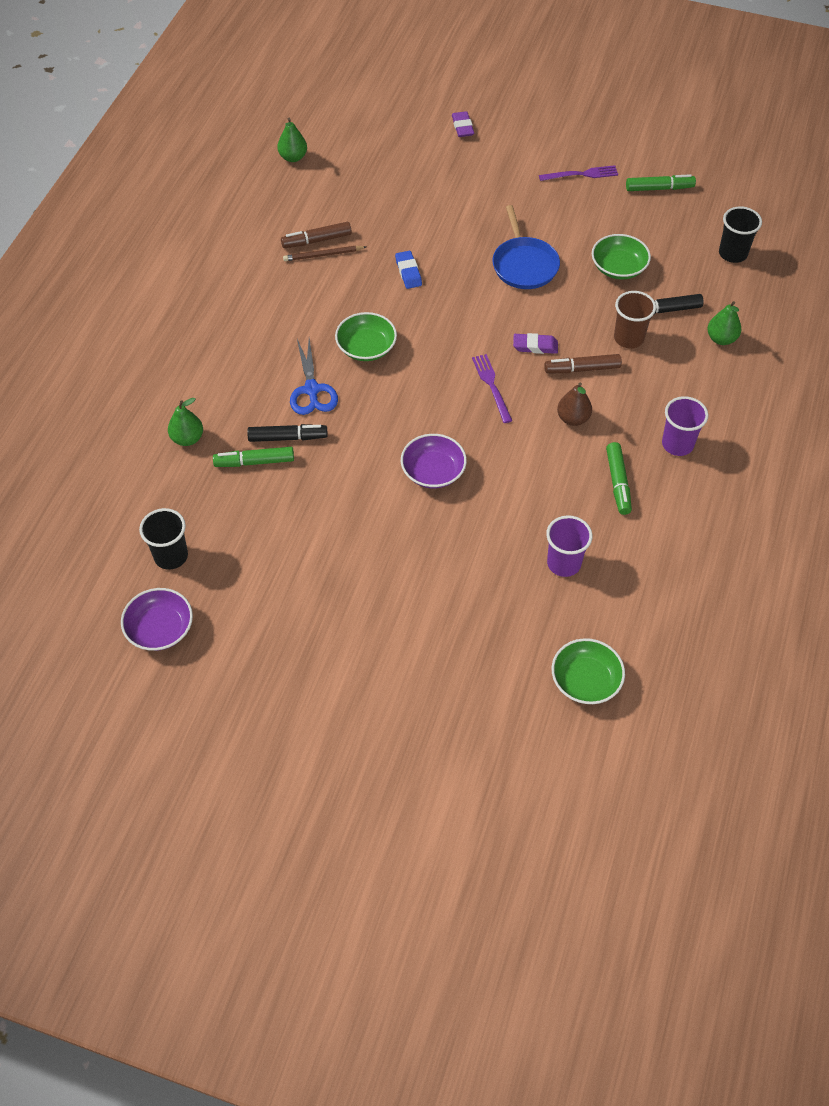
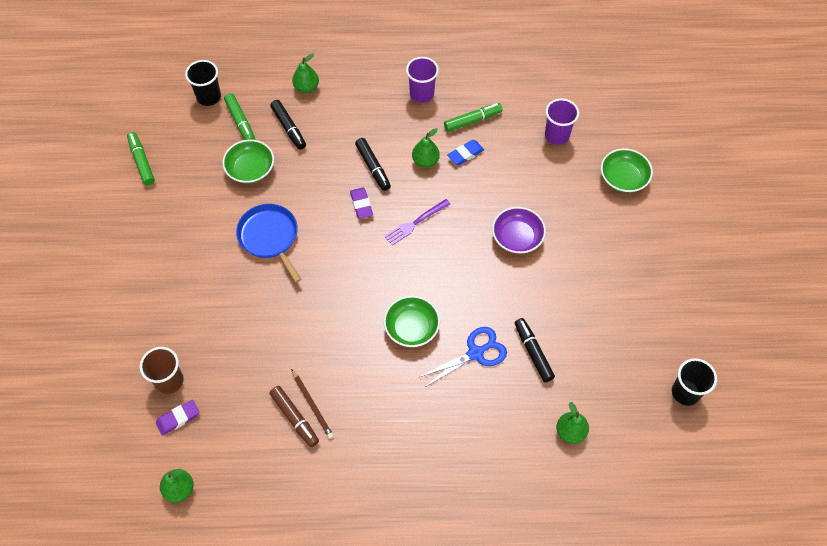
camera: 110 degrees left, 5 degrees up
purple bowl [121,588,193,651] -> none
green marker [213,447,294,467] -> green marker moved to [224,93,255,140]
blue eraser [395,251,422,289] -> blue eraser moved to [447,140,484,165]
purple eraser [452,111,474,137] -> purple eraser moved to [156,400,200,436]
blue pan [492,205,560,289] -> blue pan turned 90 degrees counterclockwise [236,204,301,283]
purple fork [539,165,618,181] -> none
brown marker [544,354,622,373] -> black marker [355,138,391,191]
green bowl [552,638,625,704] -> green bowl moved to [601,148,653,193]
brown pear [557,383,592,426] -> green pear [412,128,440,168]
brown cup [614,291,656,349] -> brown cup moved to [140,347,184,394]

